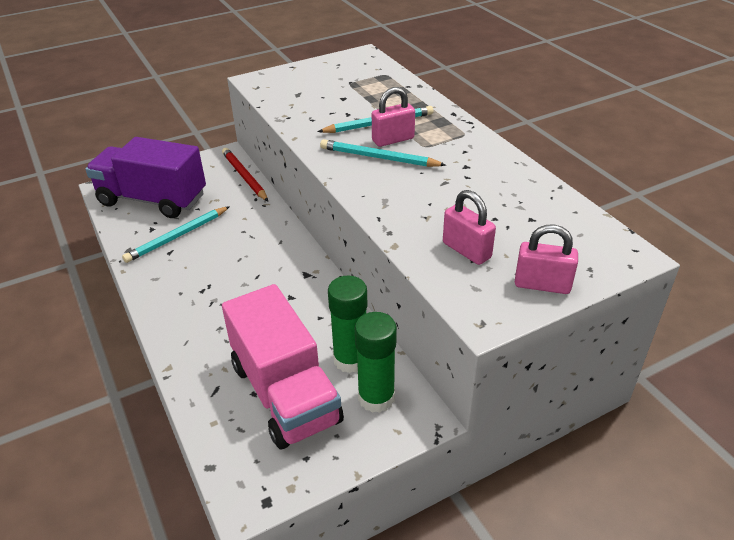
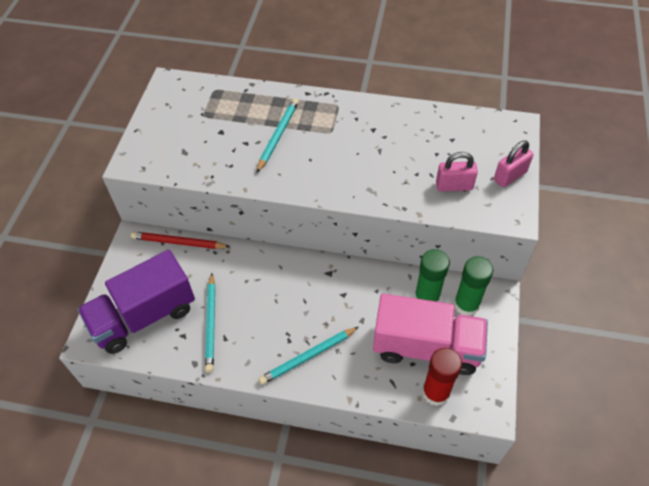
camera: 50 degrees left, 15 degrees up
turquoise pencil [320,139,446,167] -> turquoise pencil moved to [259,327,359,385]
pink padlock [372,87,415,147] -> none
none -> red glue stick [422,348,462,406]

